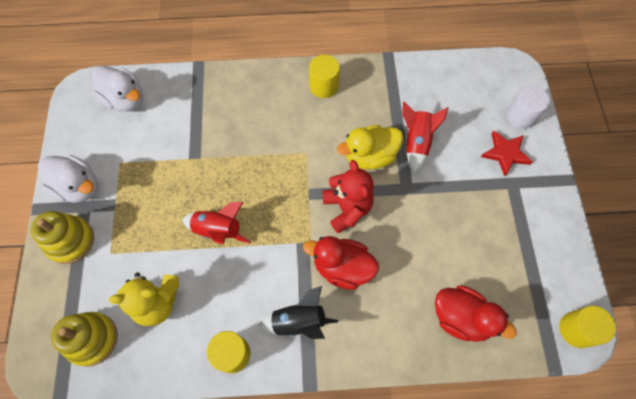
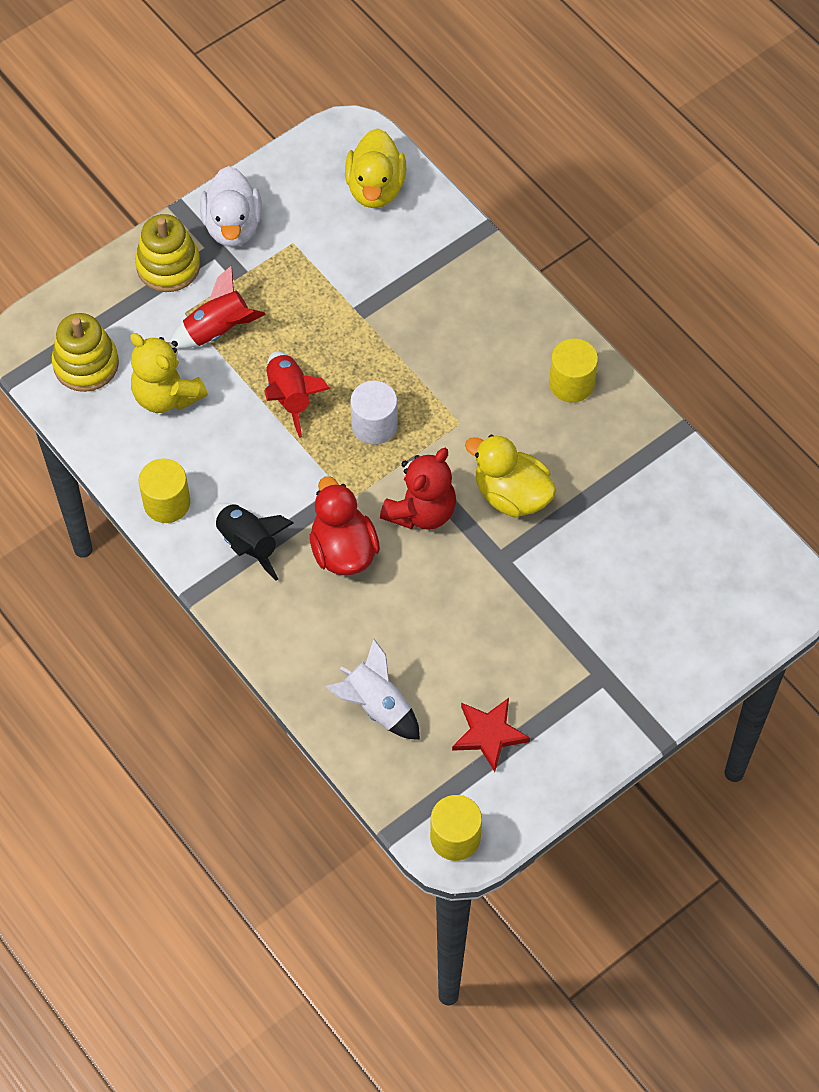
camera: 55 degrees right, 5 degrees down
white duck [92,66,143,112] -> yellow duck [345,128,406,208]
red rocket [402,102,448,173] -> red rocket moved to [170,266,266,349]
red duck [435,285,517,342] -> white rocket [325,639,420,740]
red star [481,131,533,176] -> red star moved to [452,698,530,772]
white cylinder [506,85,550,129] -> white cylinder moved to [350,380,398,445]

